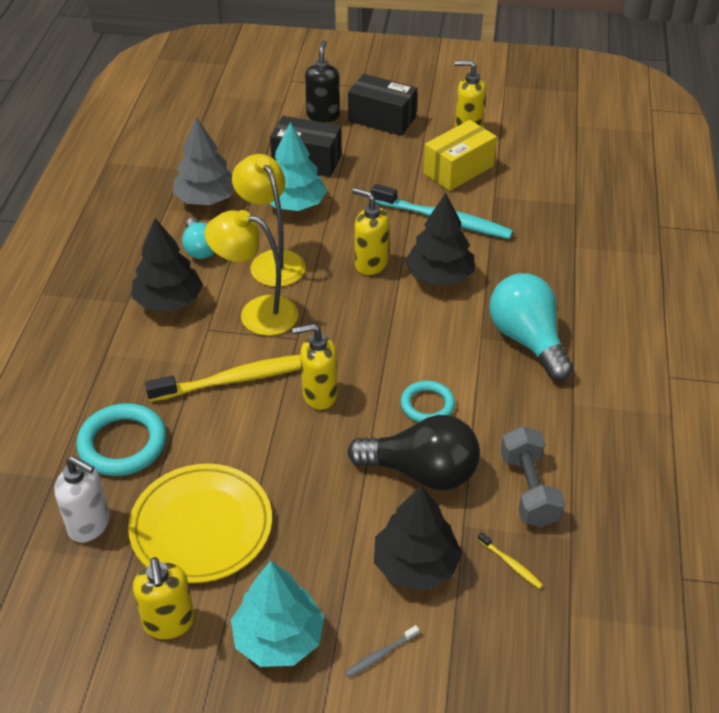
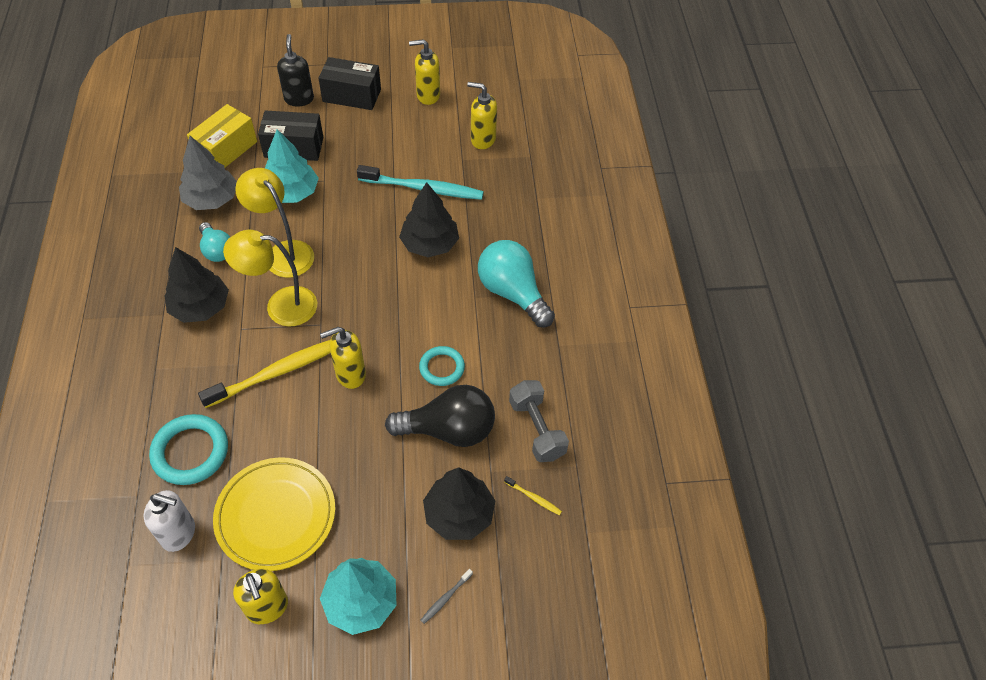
camera: 15 degrees left, 10 degrees up
yellow soap dispenser [352,188,389,275] -> yellow soap dispenser moved to [467,82,497,149]
yellow box [423,120,497,191] -> yellow box moved to [187,104,257,167]

